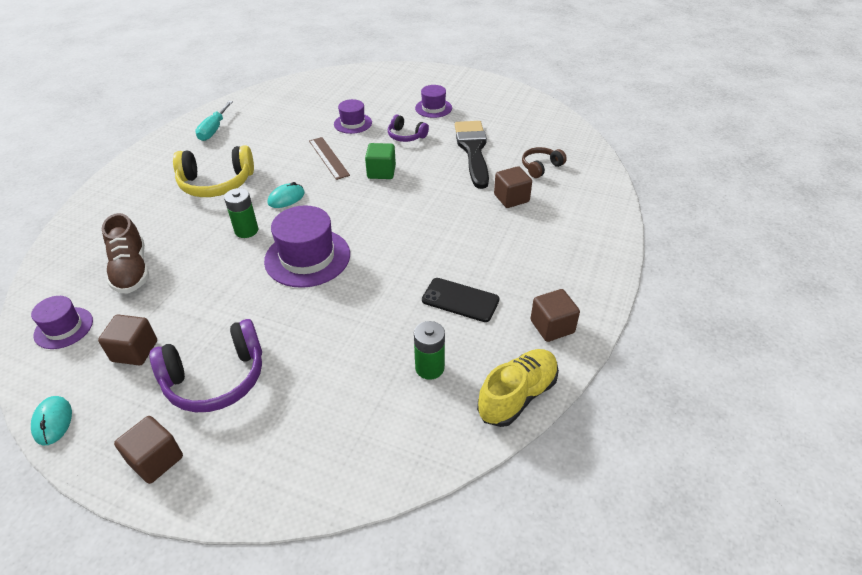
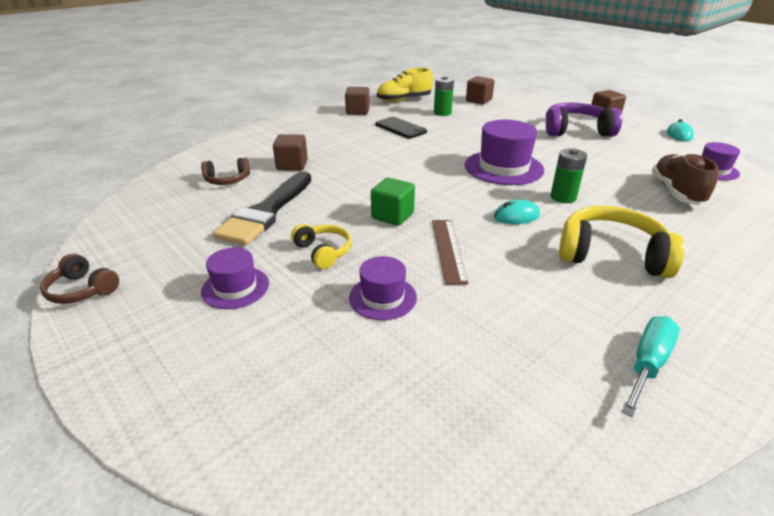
camera: 155 degrees left, 10 degrees down
brown cube [98,315,157,365] -> brown cube moved to [466,76,494,104]
purple headphones [388,115,429,142] -> yellow headphones [291,224,351,269]
none -> brown headphones [40,253,119,304]

